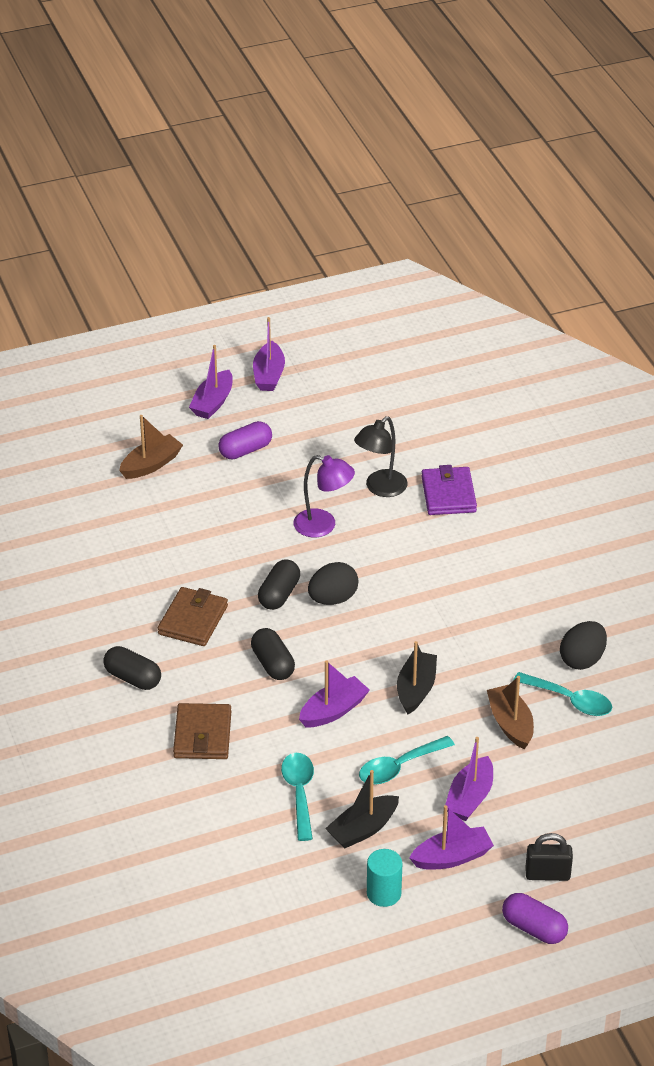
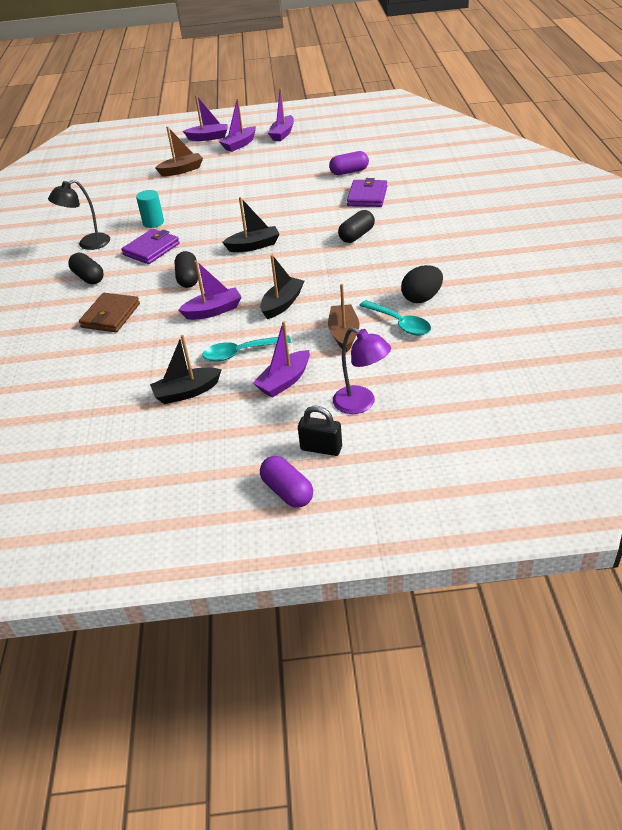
camera: 20 degrees right, 0 degrees up
brown wallet [158,587,228,646] -> purple wallet [121,229,180,264]
purple capsule [218,421,272,460] -> purple capsule moved to [329,151,369,175]
black capsule [258,559,300,610] -> black capsule moved to [338,210,375,243]
turquoise spoon [281,753,314,841] -> none
purple lamp [294,455,355,537] -> purple lamp moved to [333,327,391,414]
black egg [308,562,359,605] -> black boat [222,197,280,252]
black lamp [354,416,407,497] -> black lamp moved to [48,180,110,250]
turquoise cylinder [367,849,402,907] -> turquoise cylinder moved to [136,190,164,228]
purple boat [409,805,494,869] -> purple boat moved to [183,95,228,141]

